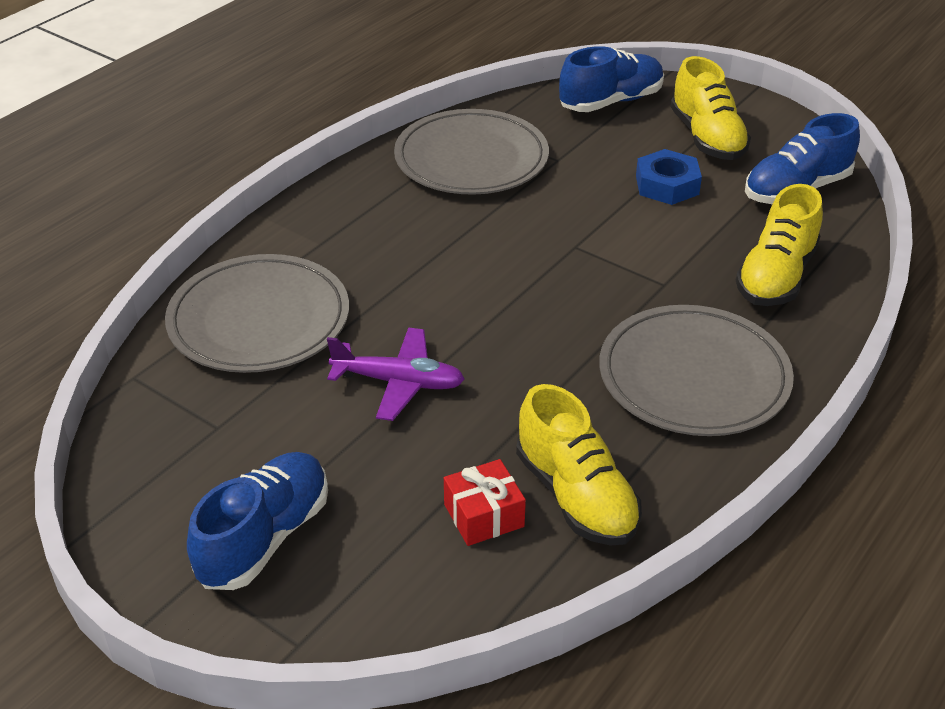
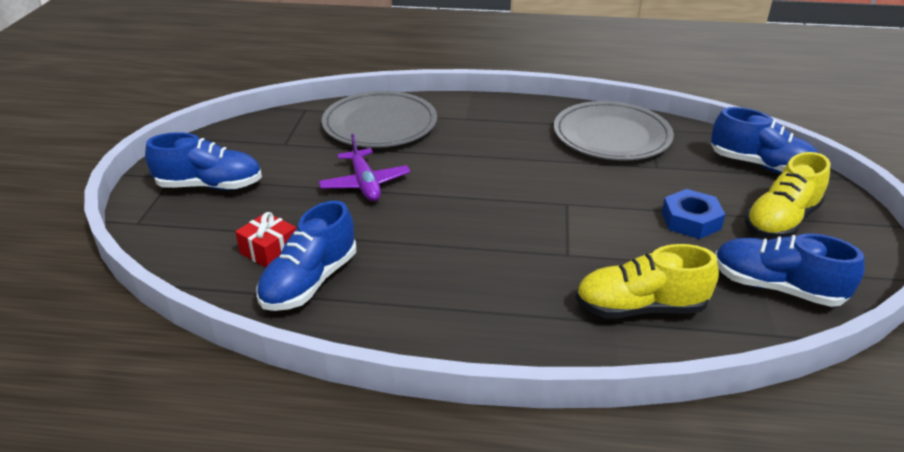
camera: 60 degrees right, 5 degrees down
yellow shoe [516,384,642,546] -> blue shoe [256,201,356,311]
grey plate [599,305,794,436] -> none

